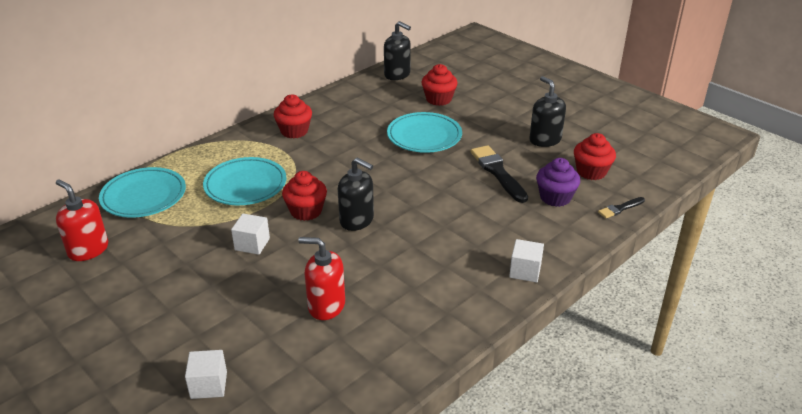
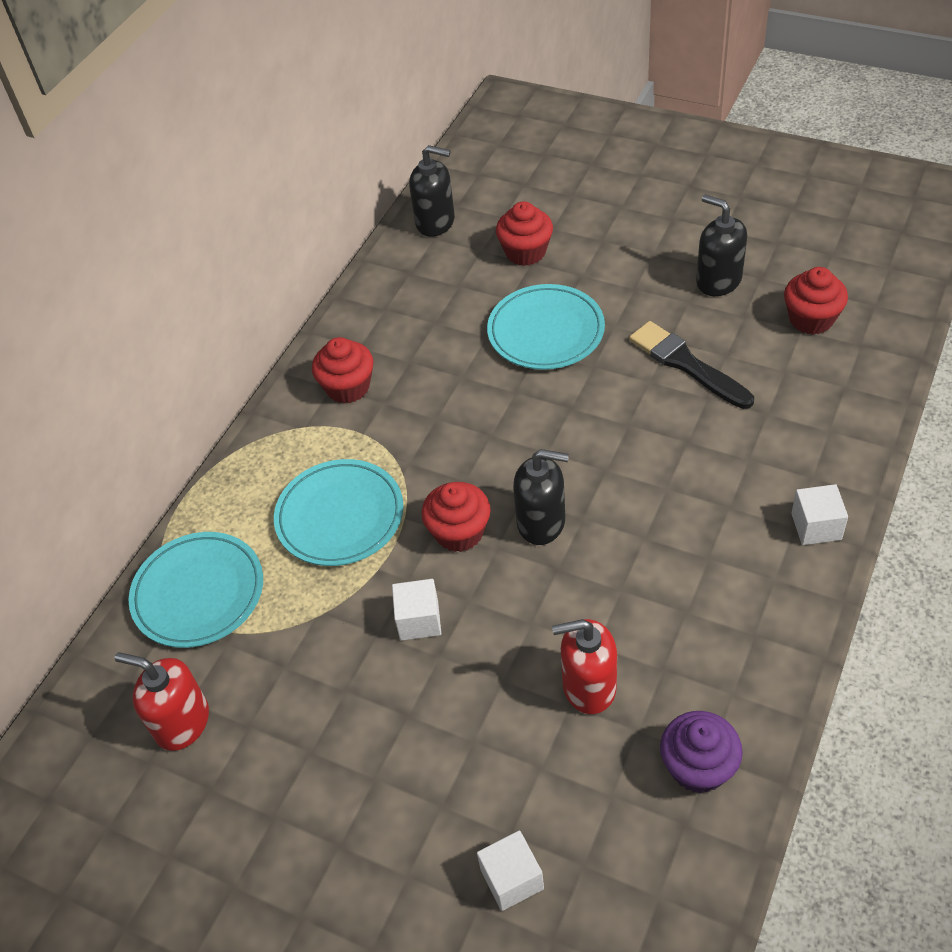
camera: 15 degrees left, 15 degrees up
purple cupcake [536,158,580,207] -> purple cupcake moved to [660,711,743,794]
black brush [598,197,645,218] -> none

